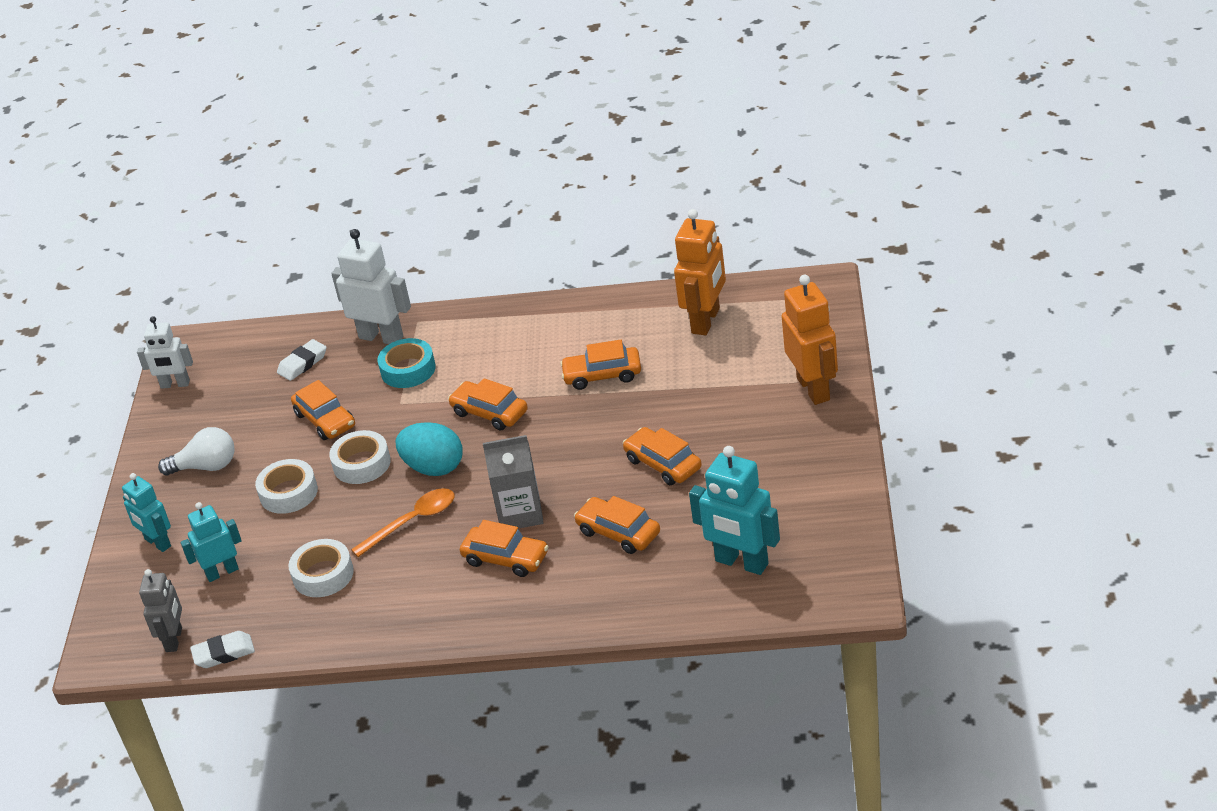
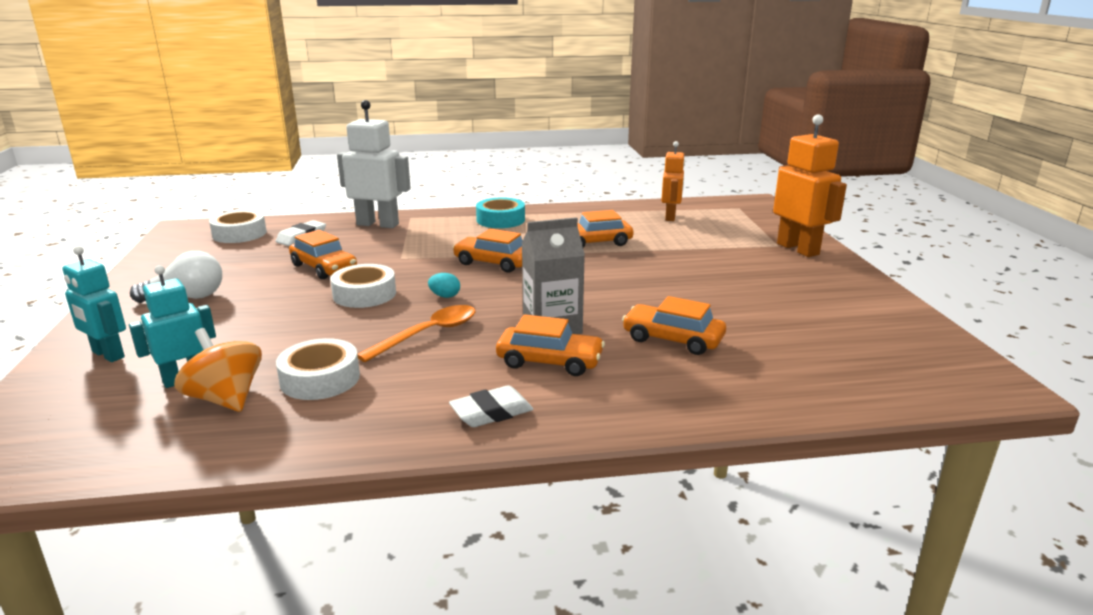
camera: 15 degrees left, 15 degrees down
white robot [137,316,193,389] -> none
grey robot [139,569,182,652] -> none
white eraser [190,631,255,668] -> white eraser moved to [449,385,533,427]
white tape [255,459,318,514] -> white tape moved to [209,210,267,243]
turquoise tape [378,338,436,388] -> turquoise tape moved to [476,197,525,228]
turquoise egg [396,422,463,476] -> turquoise egg [428,273,460,298], size x0.44
orange car [623,427,702,485] -> none
orange robot [674,209,726,335] -> orange robot [661,141,685,221], size x0.64
turquoise robot [689,446,780,575] -> none
none -> orange spinning top [174,328,262,412]

